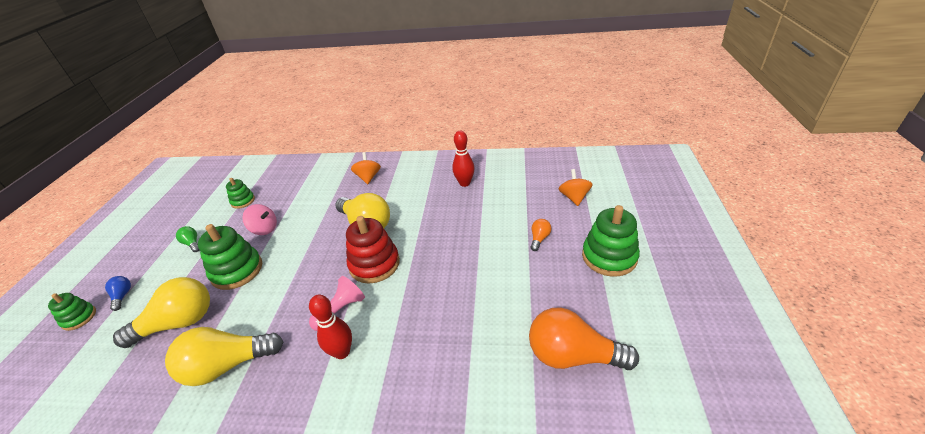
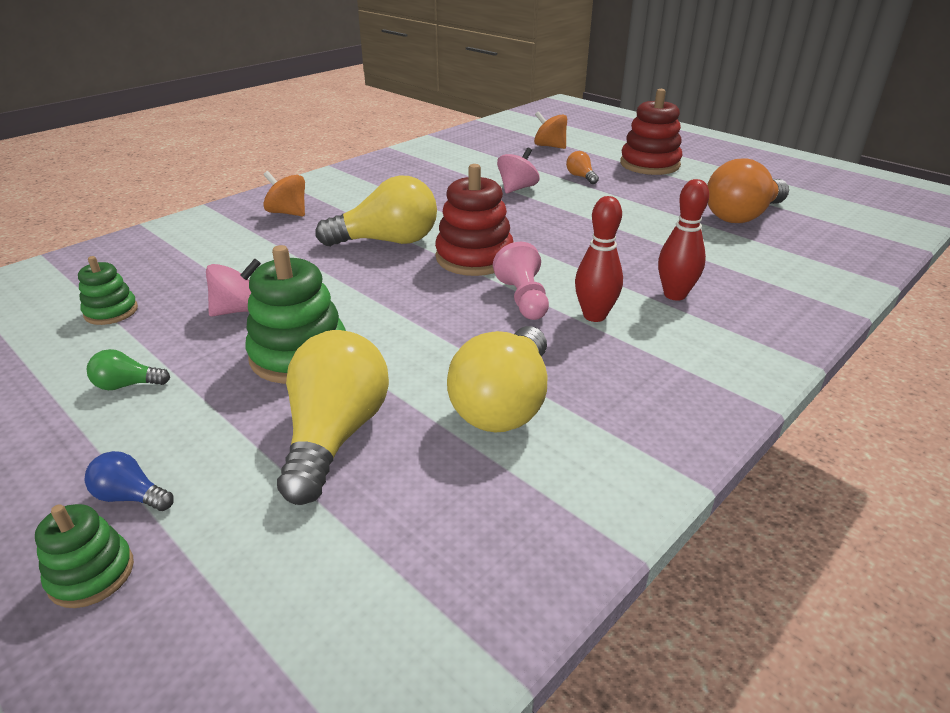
camera: 55 degrees left, 5 degrees down
red bowling pin [452,131,475,187] -> red bowling pin moved to [658,179,709,301]
green stacking toy [582,205,640,277] -> red stacking toy [620,89,682,175]
none -> pink spinning top [497,147,539,194]

